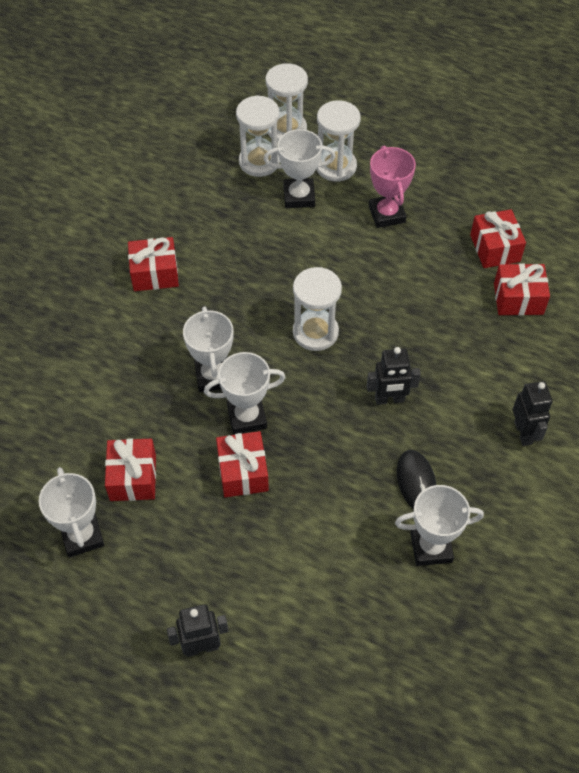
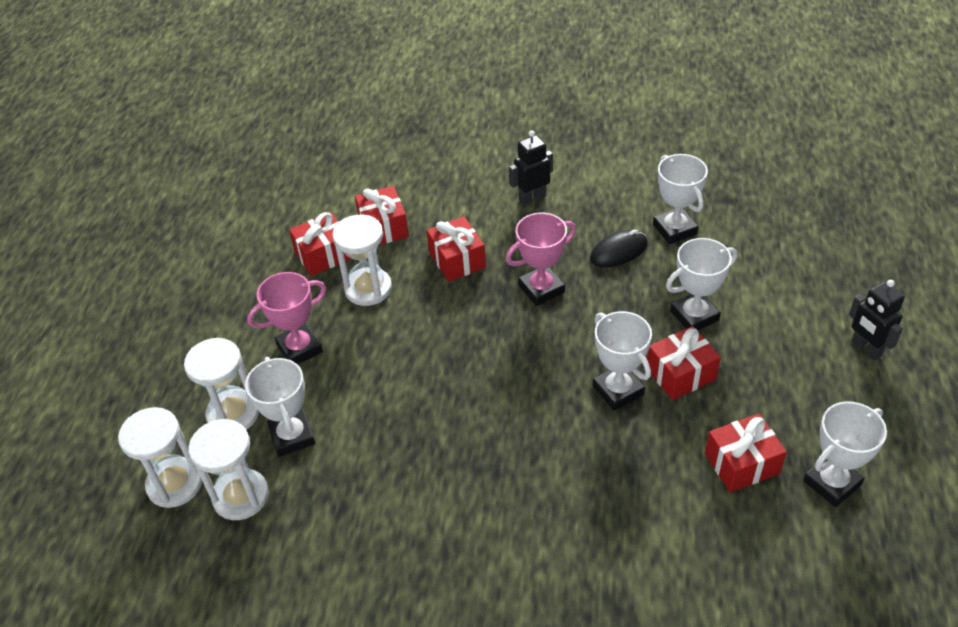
camera: 105 degrees left, 10 degrees down
red gift [128,237,179,291] -> red gift moved to [427,216,486,282]
white trophy [183,306,234,392] -> white trophy moved to [666,238,737,330]
white hourglass [293,267,342,351] -> white hourglass moved to [332,215,392,306]
black robot [367,347,421,405] -> pink trophy [506,213,576,306]

